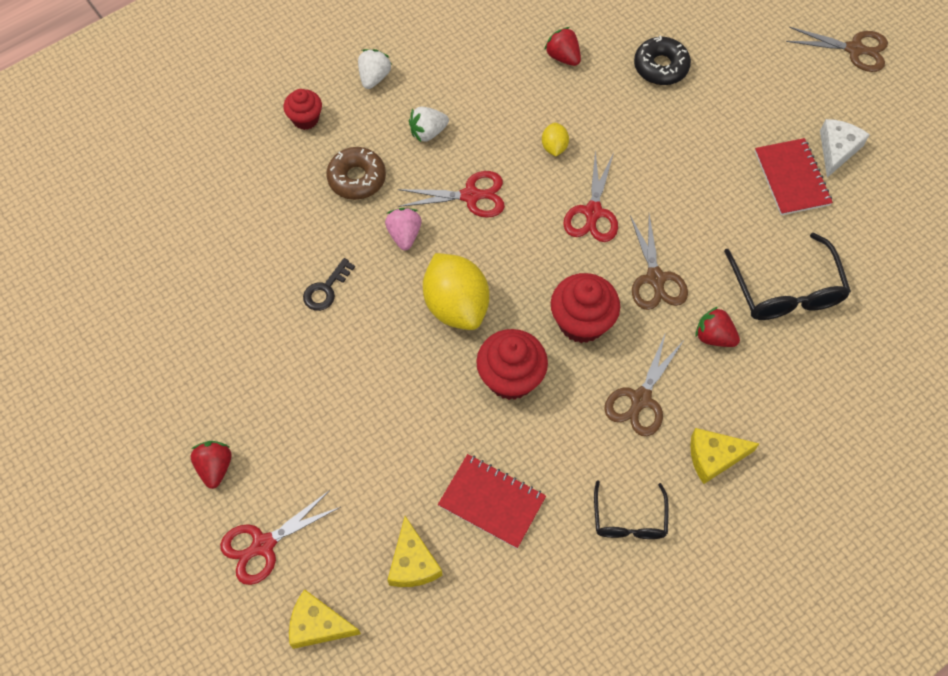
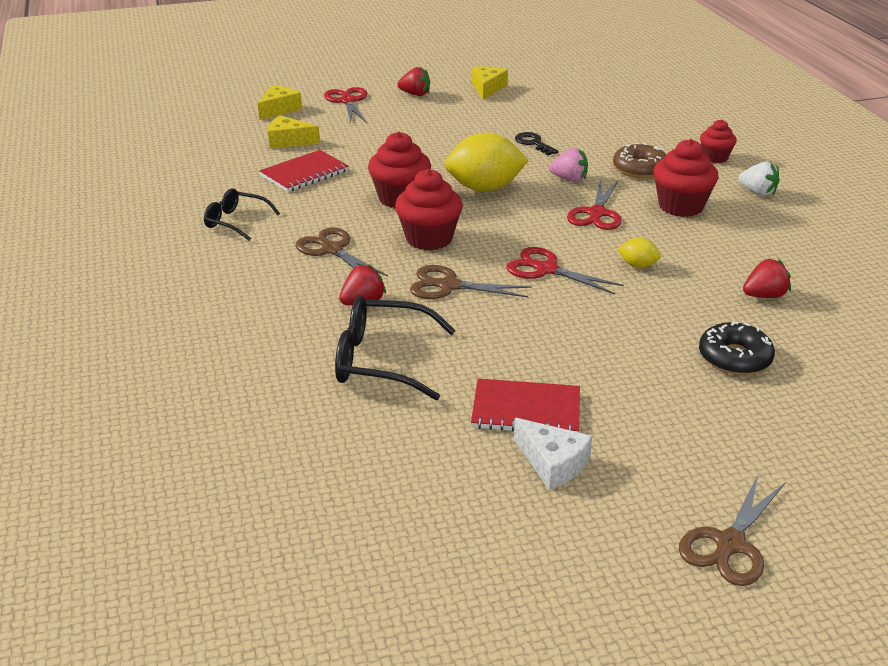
camera: 110 degrees right, 30 degrees down
white strawberry [409,107,449,142] -> red cupcake [653,139,718,217]
yellow cheese [690,428,759,484] -> yellow cheese moved to [472,66,508,99]

